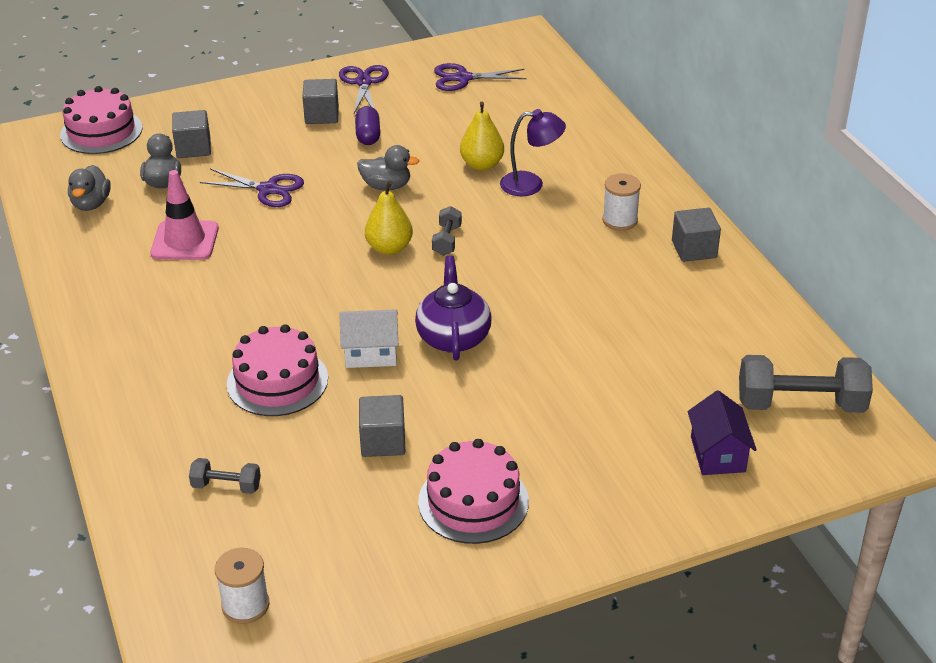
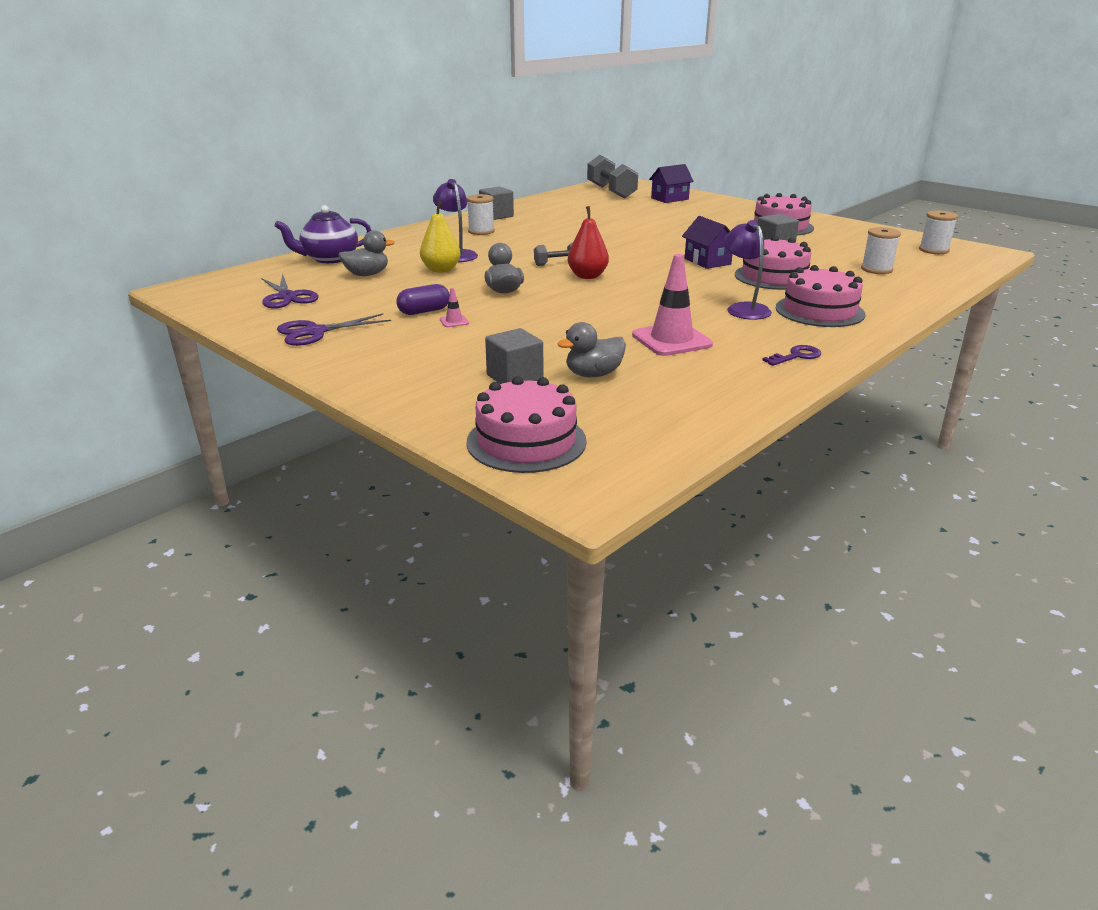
camera: 115 degrees left, 10 degrees down
grey duck [68,165,111,211] -> grey duck moved to [338,230,395,276]
grey dumbbell [189,458,261,494] -> white spool [861,227,901,274]
purple scissors [200,168,304,207] -> none
grey cube [302,79,339,124] -> none
white house [339,309,398,368] -> purple house [682,216,733,269]
yellow pear [365,181,413,255] -> red pear [568,206,609,279]
purple teapot [415,256,492,361] -> purple teapot moved to [275,205,372,263]
none -> pink traffic cone [440,288,469,327]
none -> purple lamp [724,220,772,320]
none -> purple key [762,345,821,366]
none -> pink cake [776,265,866,327]

